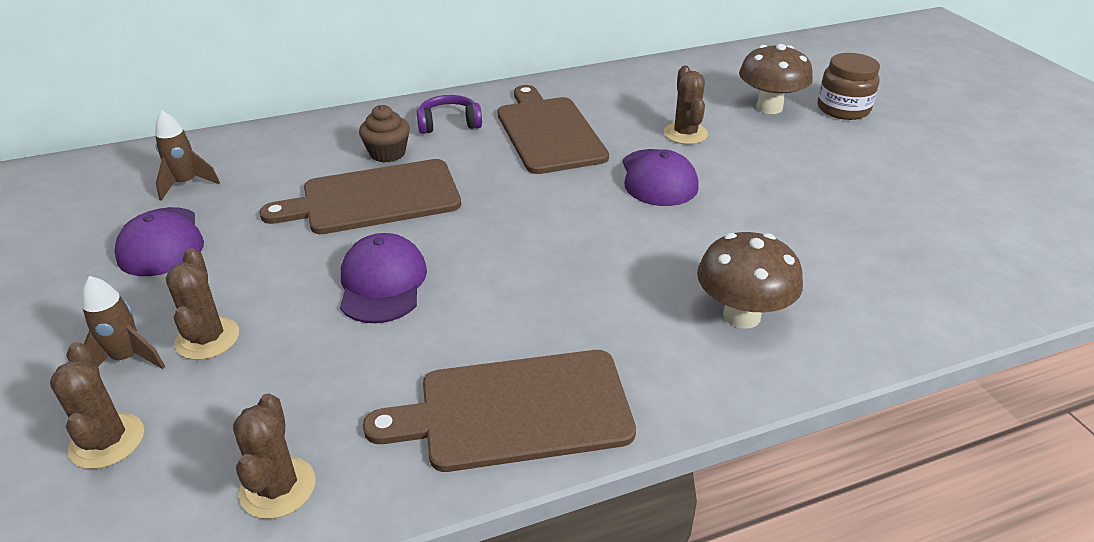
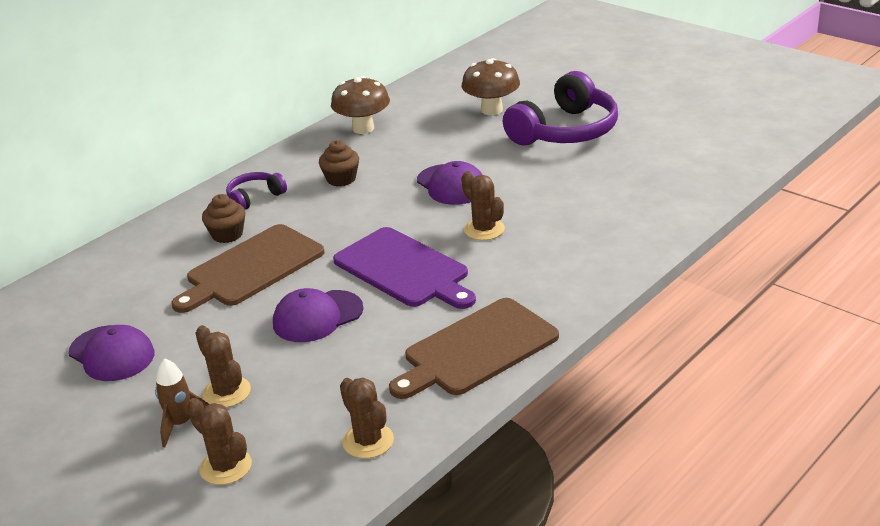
camera: 25 degrees left, 5 degrees down
brown rocket [155,111,220,201] -> none
purple cap [340,233,427,323] -> purple cap turned 90 degrees counterclockwise [273,288,363,342]
brown cutting board [497,85,609,174] -> brown cupcake [319,140,359,186]
brown cactus [664,65,708,144] -> brown cactus moved to [461,171,505,240]
brown mushroom [697,232,803,329] -> brown mushroom moved to [331,76,390,134]
brown jar [817,53,880,120] -> none
none -> purple cutting board [333,227,476,309]
none -> purple headphones [503,71,618,145]

